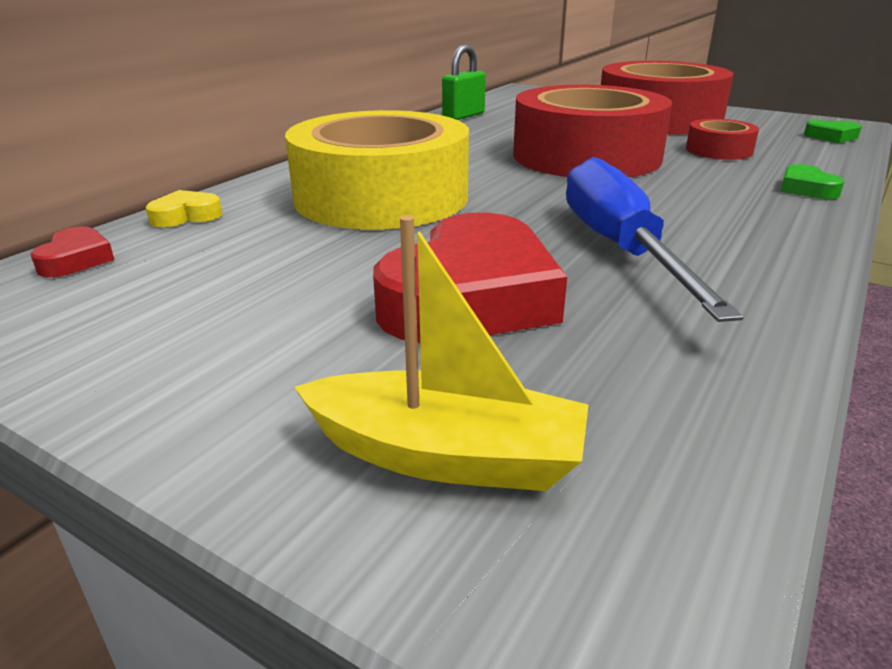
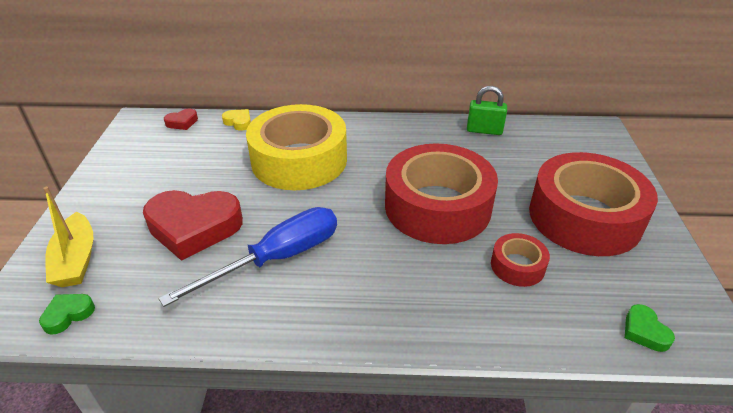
camera: 60 degrees right, 10 degrees up
green heart [780,164,844,199] -> green heart moved to [39,294,95,335]

